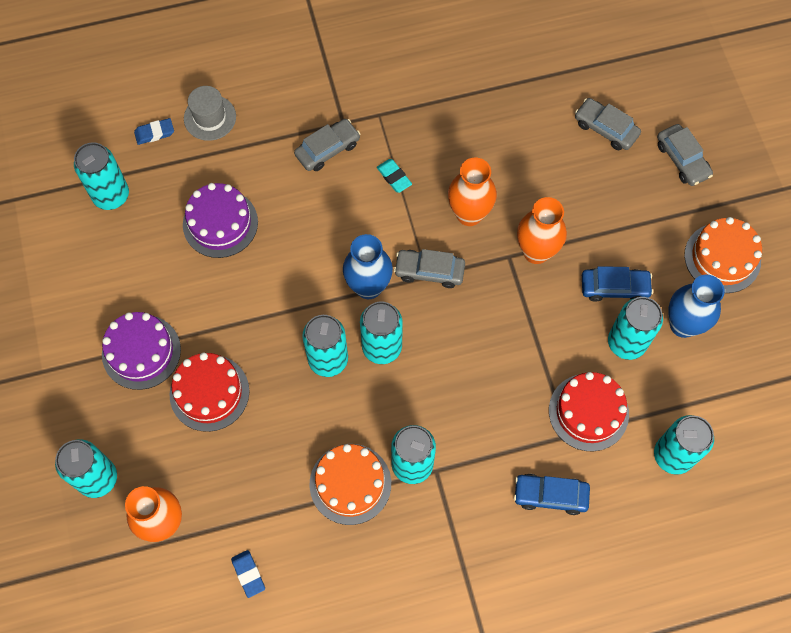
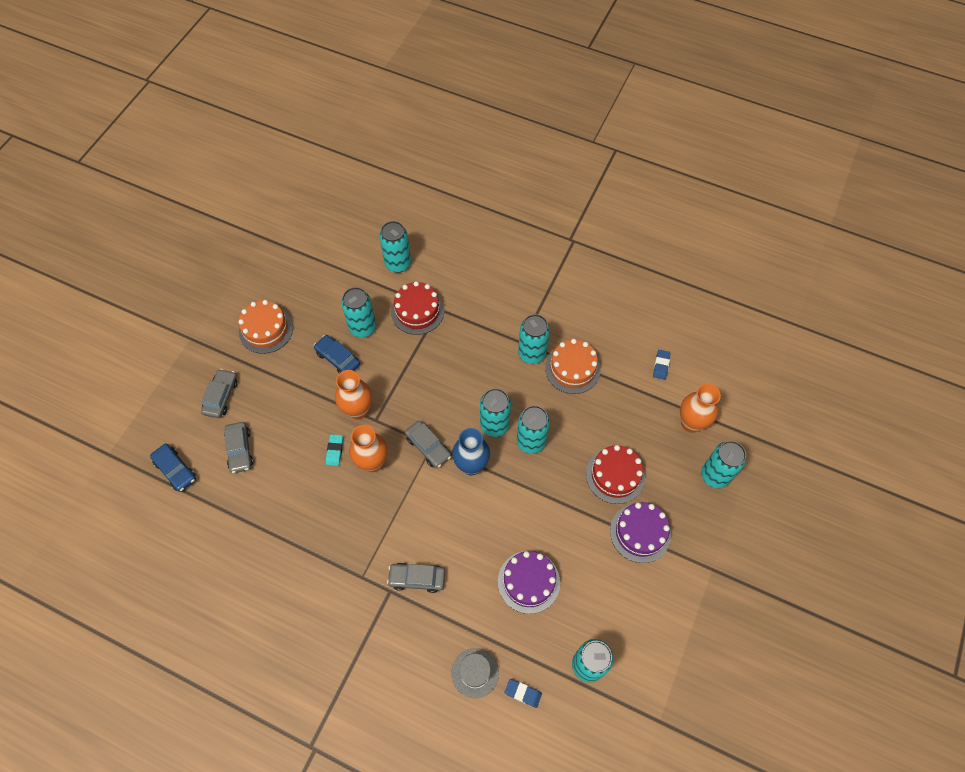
camera: 140 degrees left, 5 degrees down
turquoise eraser [377,159,412,193] -> turquoise eraser moved to [326,434,343,466]
blue car [514,474,590,515] -> blue car moved to [150,444,196,492]
blue vase [668,275,725,338] -> none

